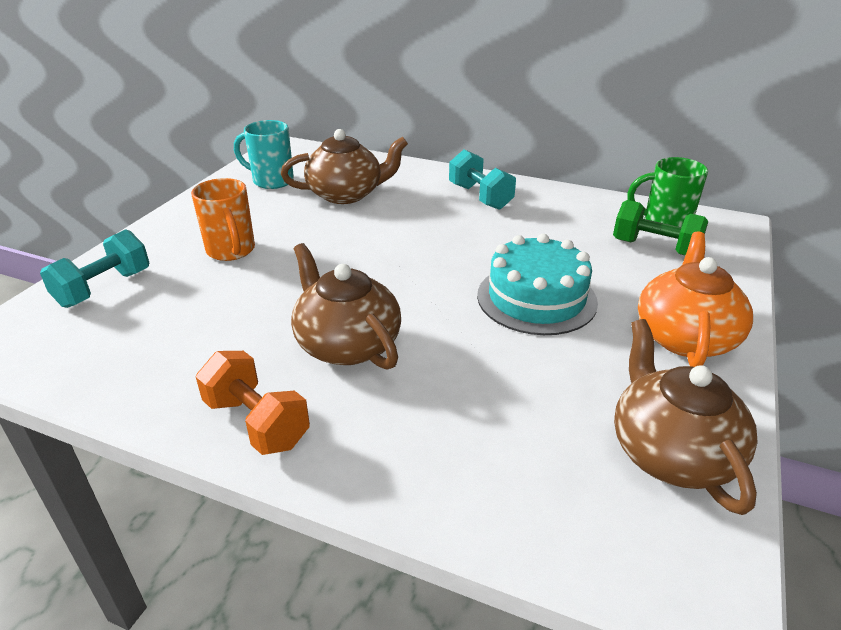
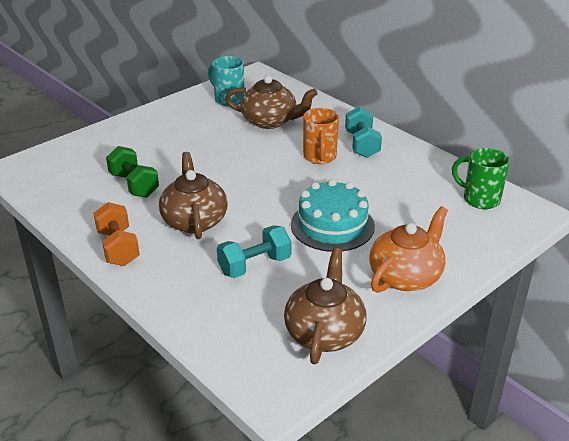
camera: 25 degrees right, 0 degrees up
turquoise dumbbell [40,229,149,308] -> turquoise dumbbell moved to [217,225,291,278]
orange mug [191,178,255,261] -> orange mug moved to [303,108,339,164]
green dumbbell [613,200,708,255] -> green dumbbell moved to [106,146,159,198]

